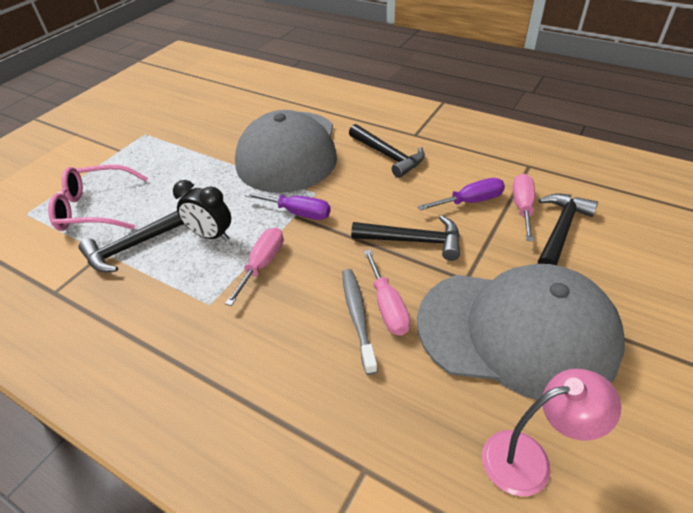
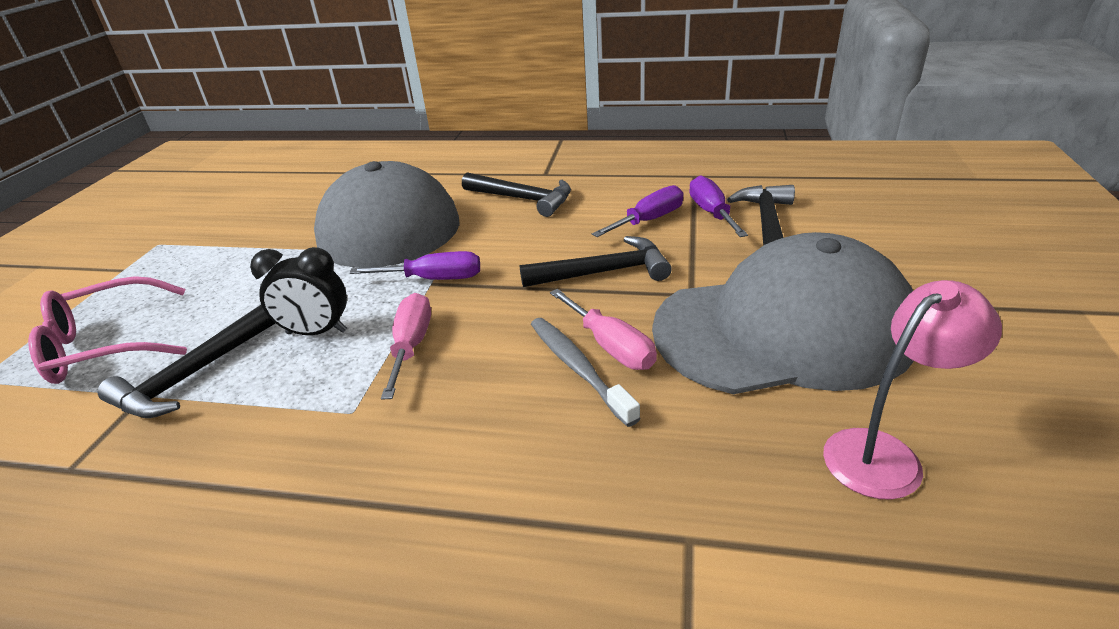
camera: 20 degrees left, 10 degrees down
pink screwdriver [513,174,535,242] -> purple screwdriver [689,175,748,237]

